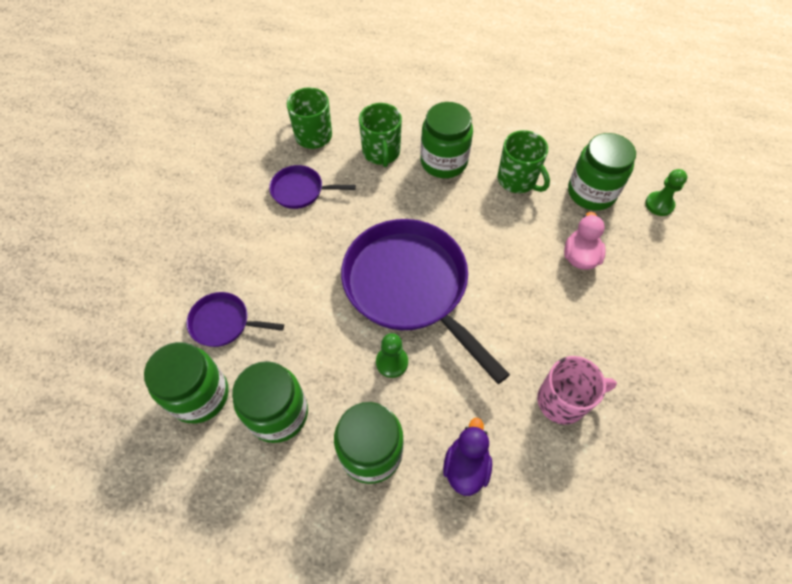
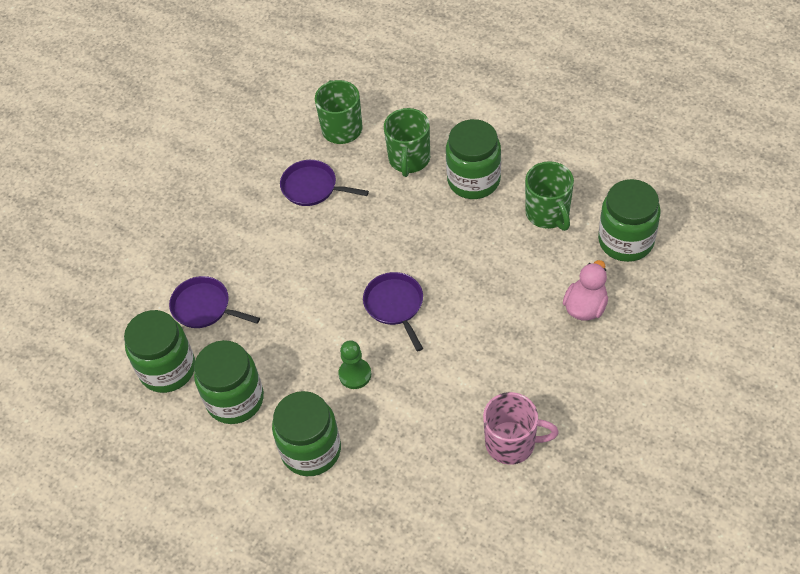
camera: 20 degrees right, 5 degrees down
purple pan [341,219,510,384] -> purple pan [363,272,423,352], size x0.46
purple duck [443,418,492,496] -> none
green pawn [645,169,687,216] -> none

